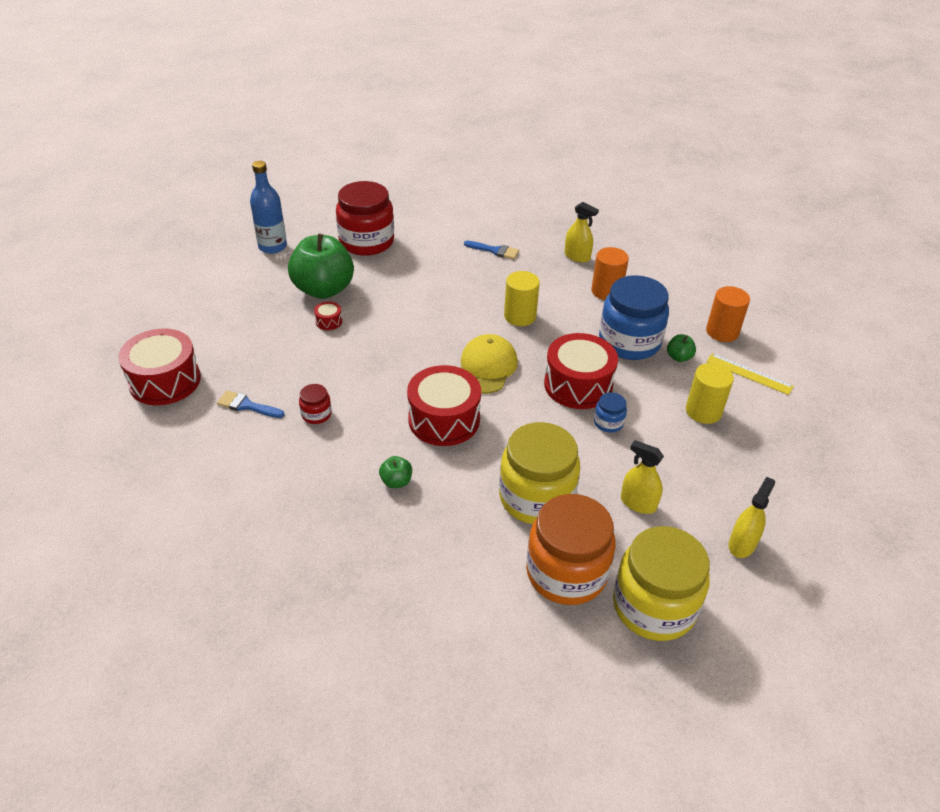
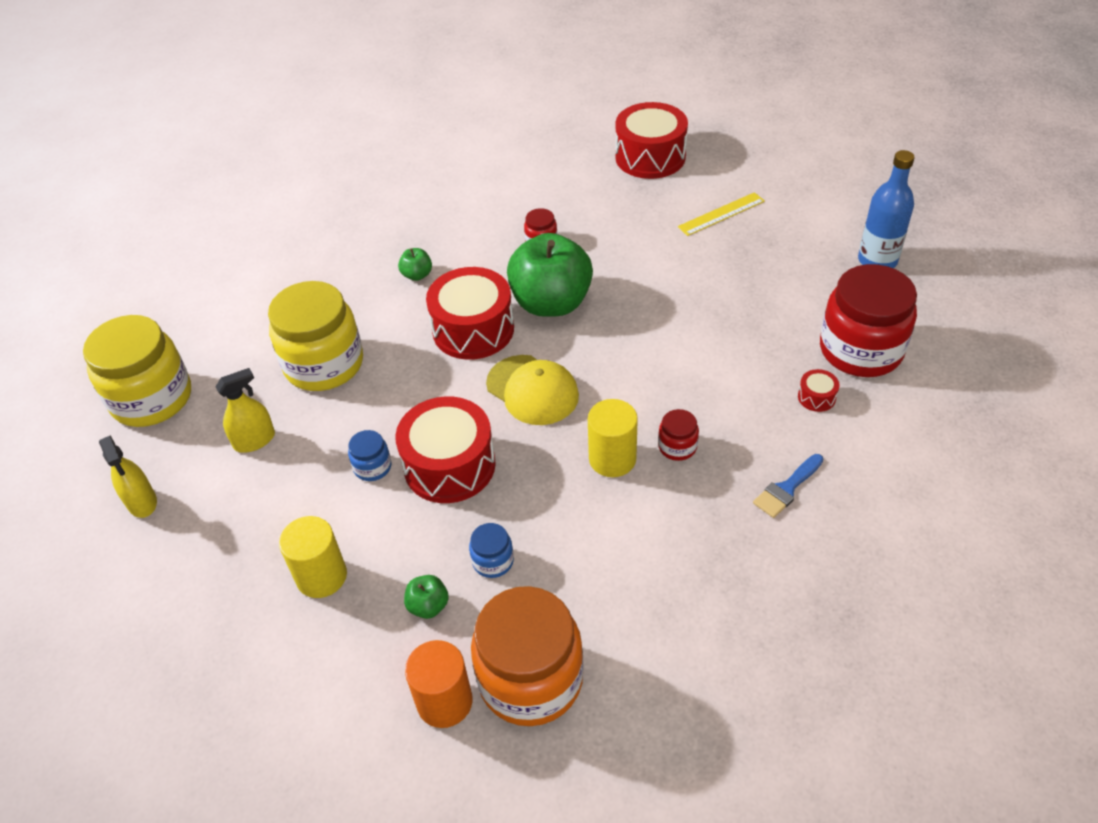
camera: 120 degrees right, 5 degrees up
blue brush [217,391,284,418] -> none
green apple [288,234,354,299] -> green apple moved to [507,233,593,317]
red drum [314,301,342,330] -> red drum moved to [798,369,840,412]
orange jar [526,494,616,605] -> orange jar moved to [471,586,584,726]
yellow spray bottle [565,202,599,263] -> none
orange cylinder [591,247,629,300] -> none
blue jar [599,275,669,360] -> blue jar [469,523,514,578], size x0.44
yellow ruler [706,353,794,395] -> yellow ruler moved to [678,192,765,236]
none -> red jar [658,409,699,461]

